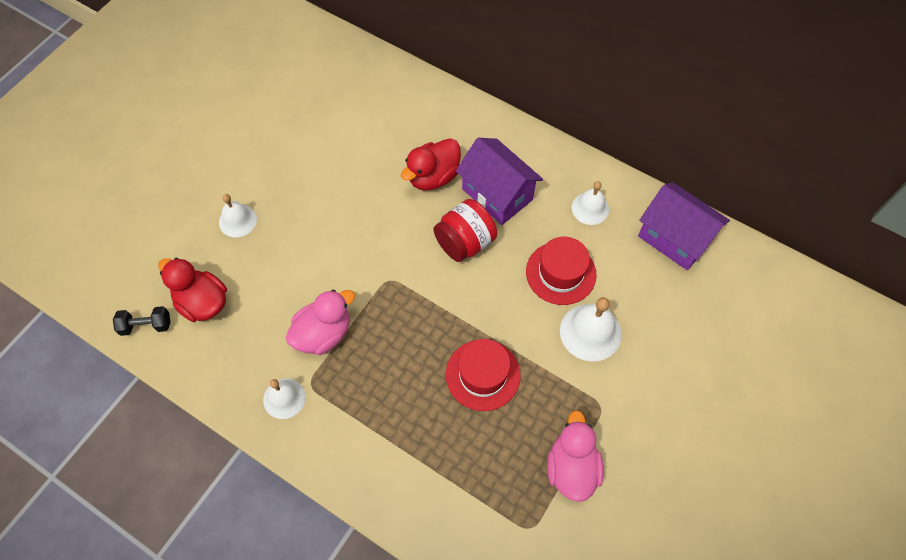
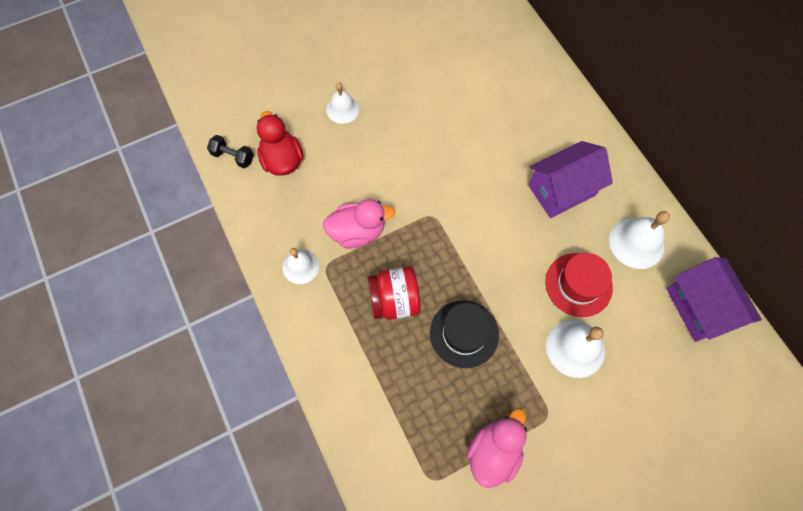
camera: 30 degrees right, 5 degrees up
red duck [401,138,461,191] -> none
red jar [433,199,497,262] -> red jar moved to [368,266,421,320]
red hat [446,339,521,411] -> black hat [430,300,499,368]
purple house [456,138,543,225] -> purple house turned 75 degrees clockwise [528,141,613,218]
white bell [572,181,609,225] -> white bell [609,211,670,269], size x1.52

